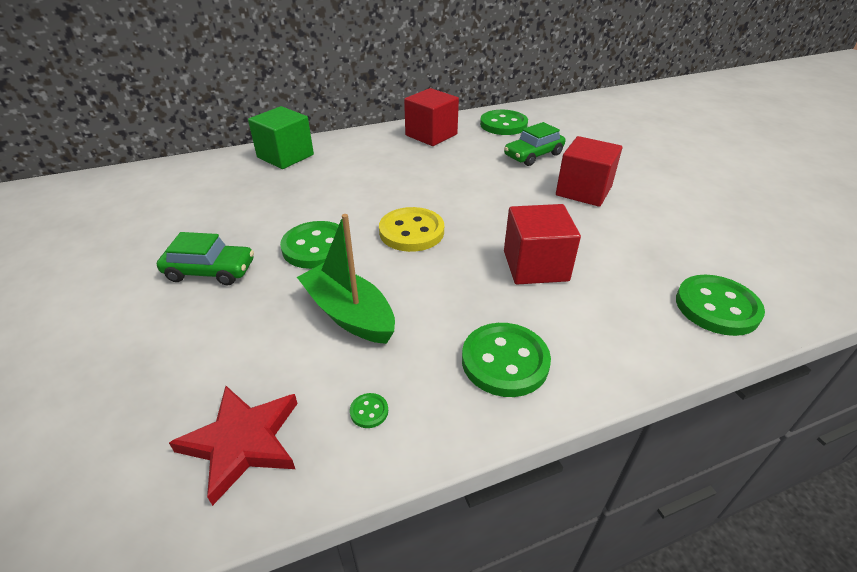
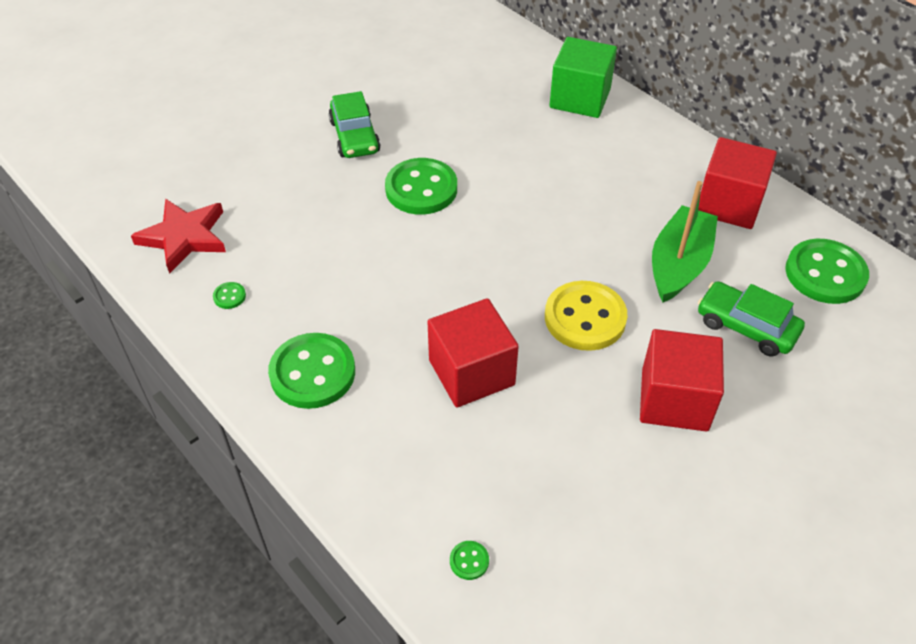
camera: 70 degrees right, 10 degrees up
green boat [297,214,395,344] -> green boat moved to [652,181,718,302]
yellow button [379,207,444,252] -> yellow button moved to [545,281,627,351]
green button [676,275,765,336] -> green button [450,541,489,580], size x0.40

